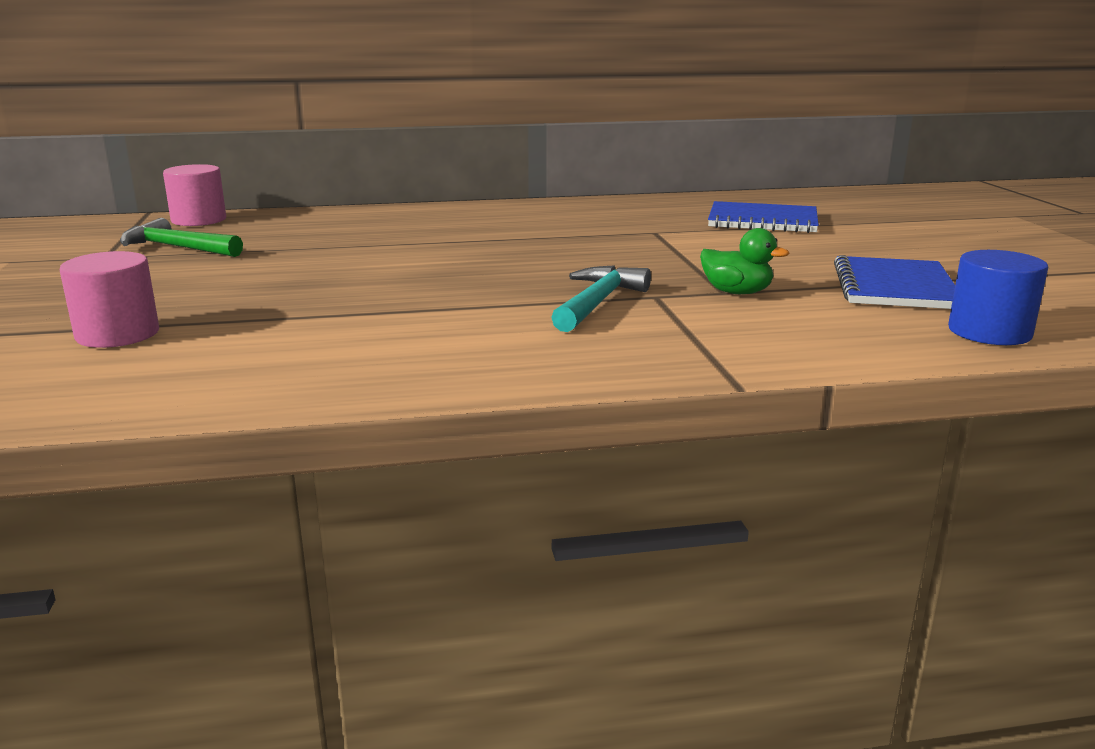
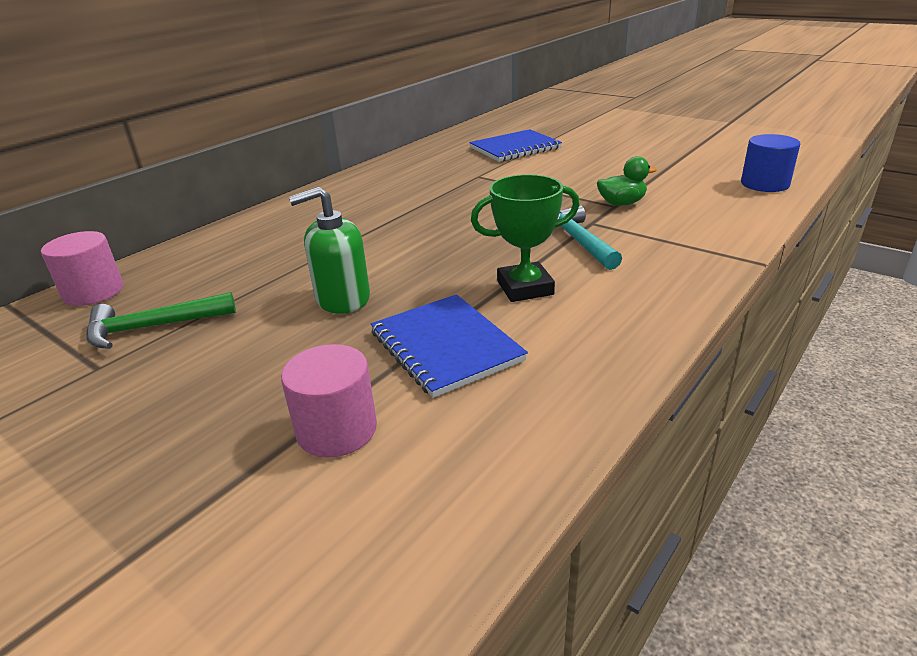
camera: 40 degrees left, 10 degrees up
blue notebook [834,255,955,309] -> blue notebook moved to [371,294,528,398]
none -> green soap dispenser [289,187,370,314]
none -> green trophy [471,174,580,302]

